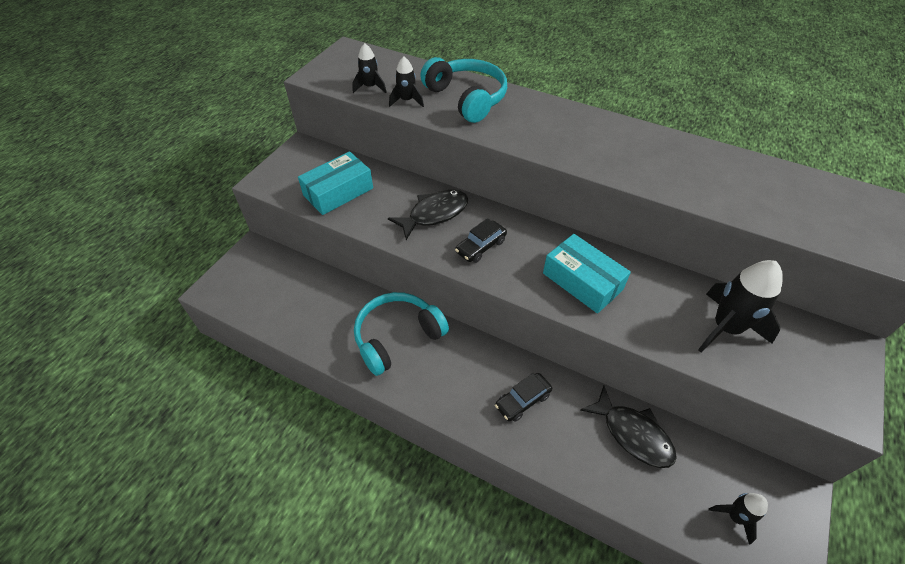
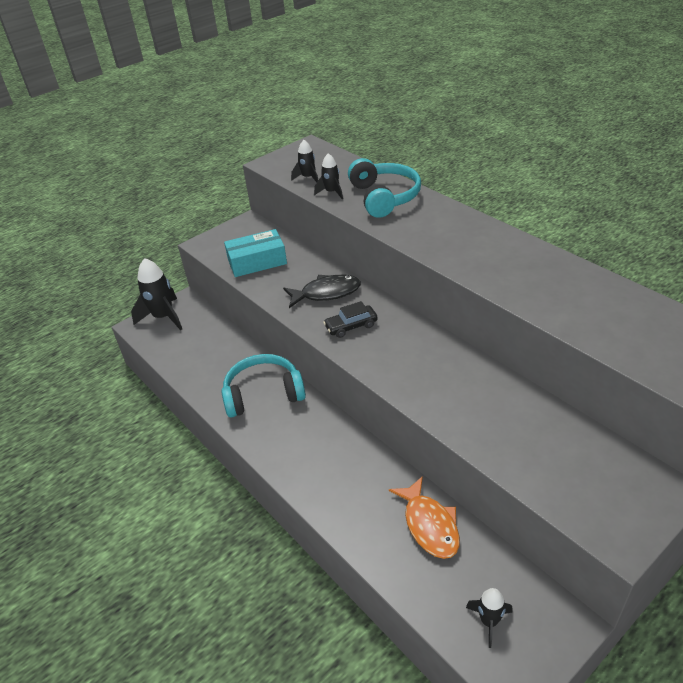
camera: 25 degrees right, 10 degrees down
black car [495,373,552,422] -> none
turquoise box [543,234,631,313] -> none
black fish [580,386,677,468] -> orange fish [389,476,460,559]
black rocket [698,260,783,352] -> black rocket moved to [131,258,182,330]

